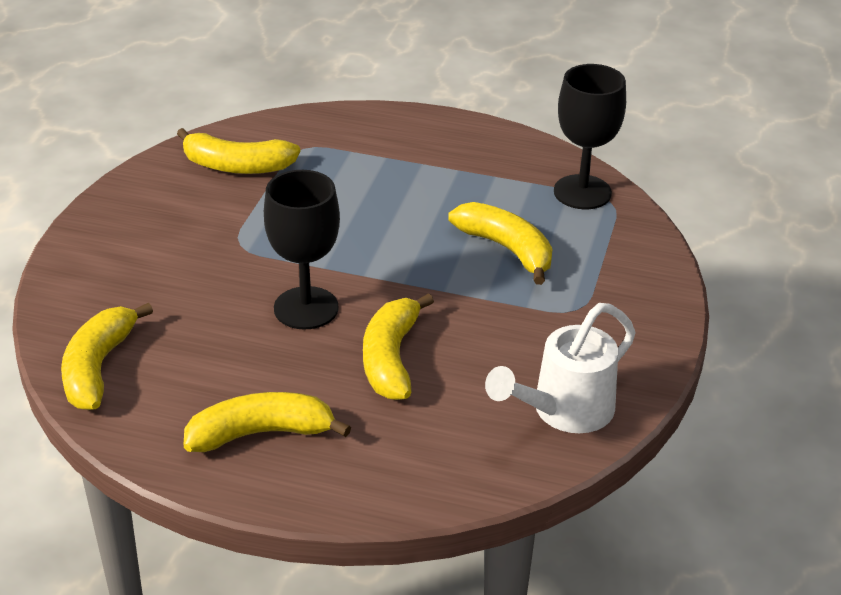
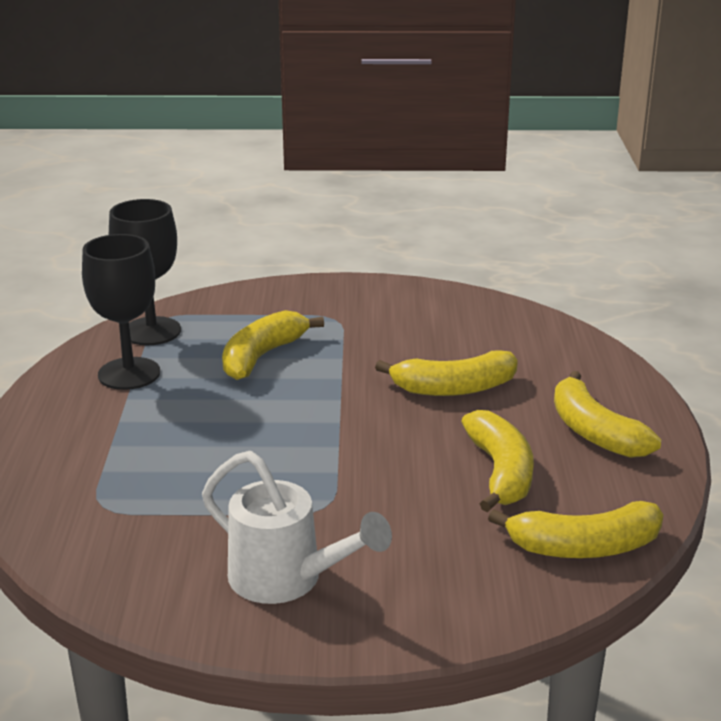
camera: 105 degrees left, 10 degrees down
yellow banana [177,128,300,174] -> yellow banana moved to [461,410,534,512]
black goblet [264,170,340,330] -> black goblet moved to [82,234,160,390]
white watering can [485,303,635,433] -> white watering can moved to [202,451,392,604]

